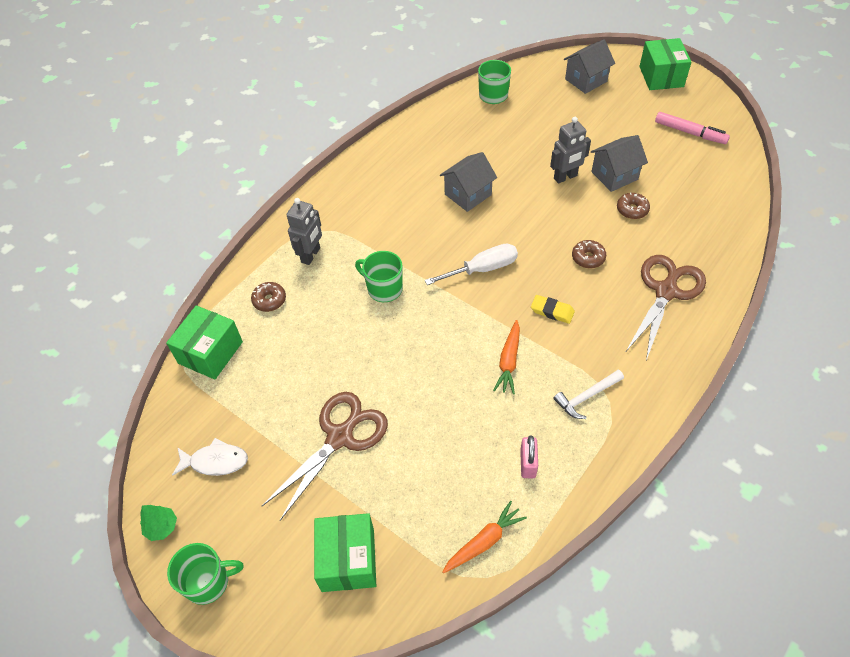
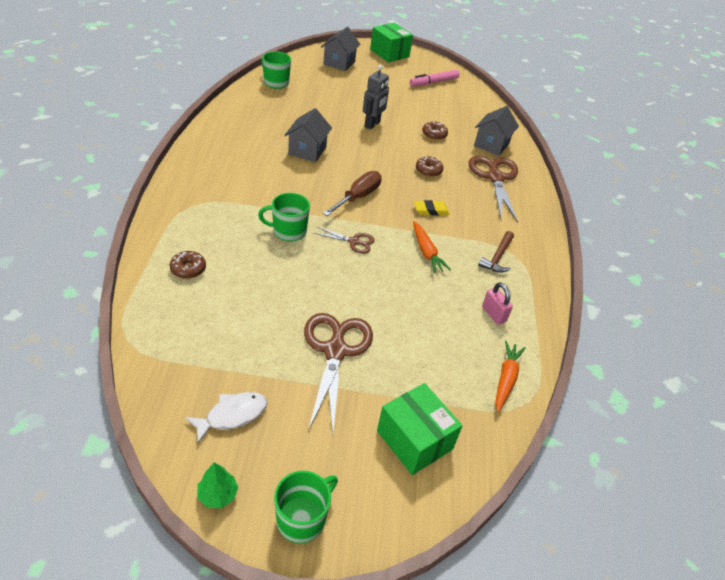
camera: 40 degrees left, 10 degrees down
green box [166,305,243,380] -> none
grey robot [287,198,322,265] -> none
white screwdriver [425,243,518,285] -> brown screwdriver [323,171,382,216]
white hammer [553,370,624,419] -> brown hammer [478,231,514,273]
grey house [591,135,648,192] -> grey house moved to [474,106,519,156]
pink marker [655,112,730,144] -> pink marker turned 150 degrees clockwise [410,70,460,86]
none -> brown scissors [313,227,375,254]

